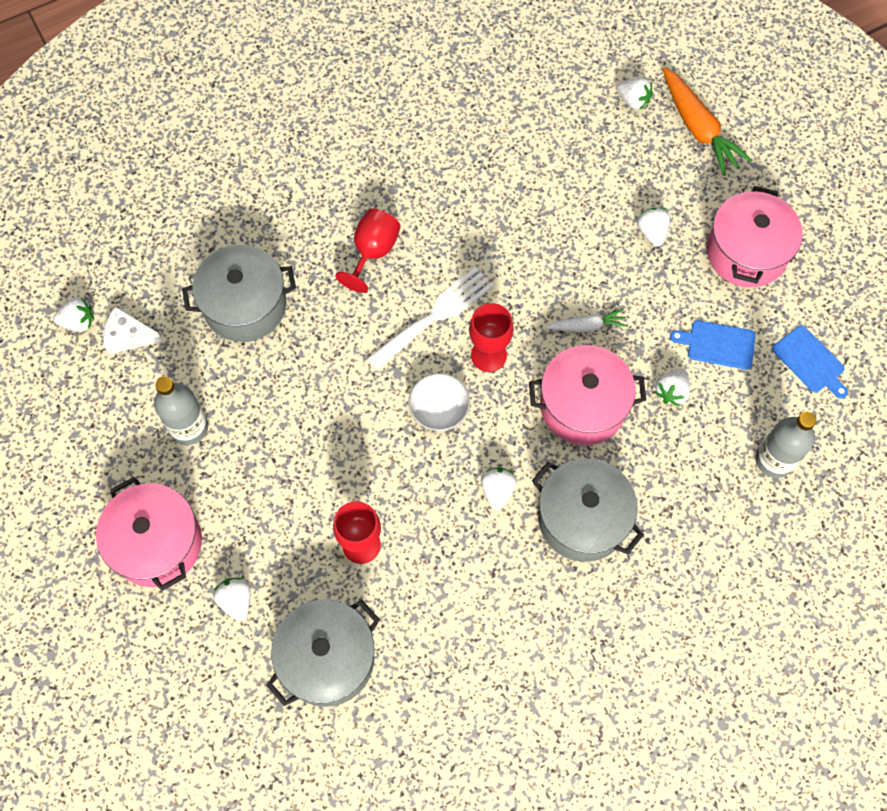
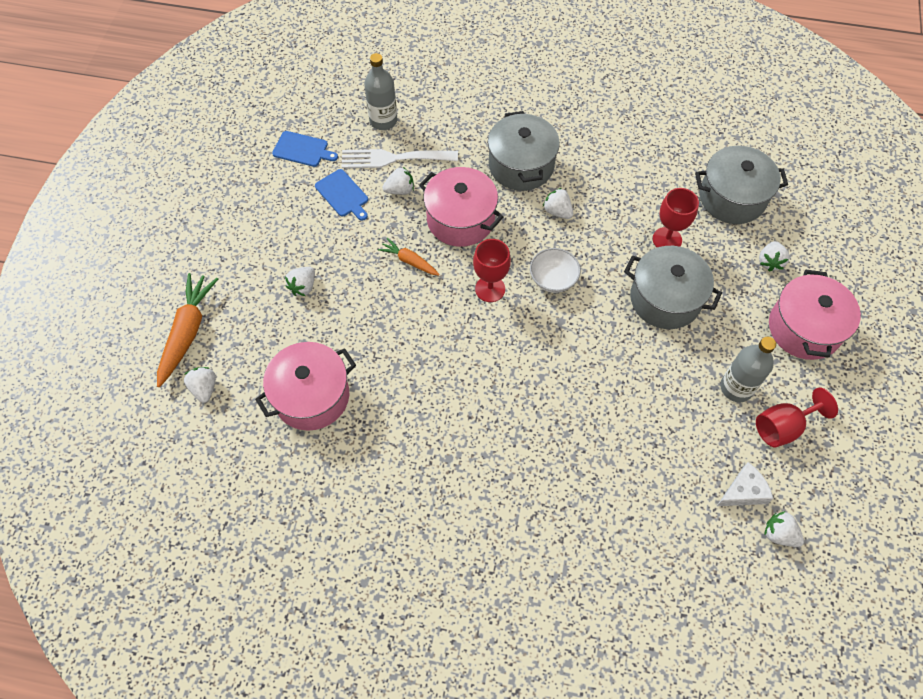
camera: 140 degrees left, 5 degrees down
white cheese [103,306,162,355] -> white cheese turned 75 degrees counterclockwise [717,462,774,506]
grey pot [182,245,296,342] -> grey pot moved to [624,246,722,329]
red goblet [335,208,401,293] -> red goblet moved to [756,388,838,447]
white fork [368,267,494,370] -> white fork moved to [341,149,458,168]
white strawberry [481,467,517,510] -> white strawberry turned 90 degrees clockwise [543,188,573,219]
white carrot [545,308,628,332] -> orange carrot [378,238,440,276]
pink pot [706,186,803,287] -> pink pot moved to [255,342,356,431]
blue cutting board [772,325,848,399] -> blue cutting board turned 105 degrees clockwise [272,131,338,167]

